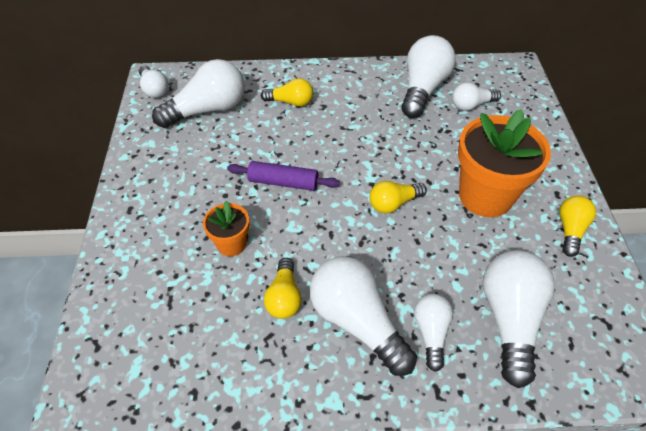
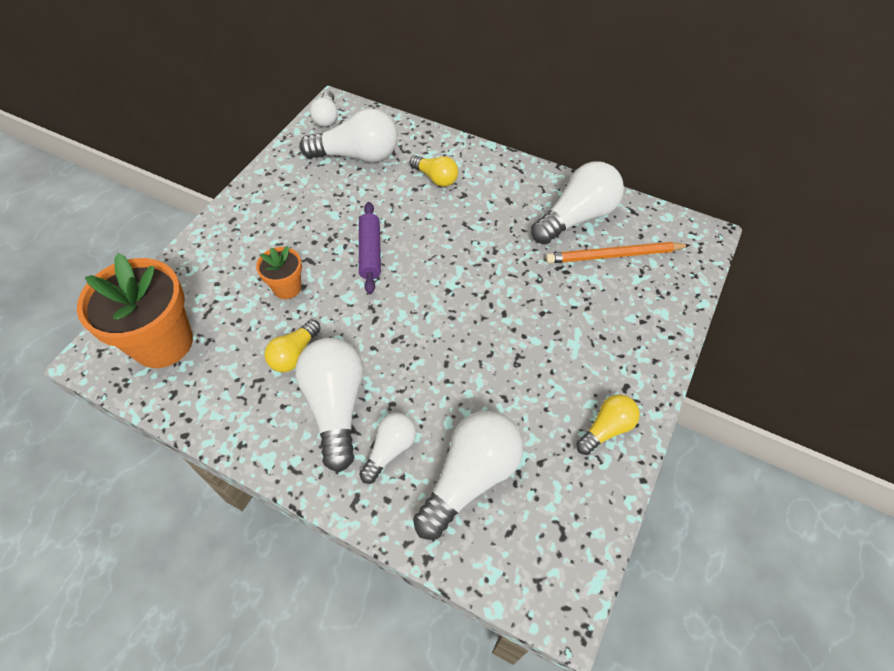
camera: 30 degrees right, 5 degrees up
purple rolling pin [227,161,340,191] -> purple rolling pin turned 45 degrees clockwise [359,202,381,294]
yellow light bulb [370,181,427,214] -> none
white light bulb [452,82,501,111] -> orange pencil [545,242,690,263]
orange flower pot [458,109,551,217] -> orange flower pot moved to [77,253,193,368]

